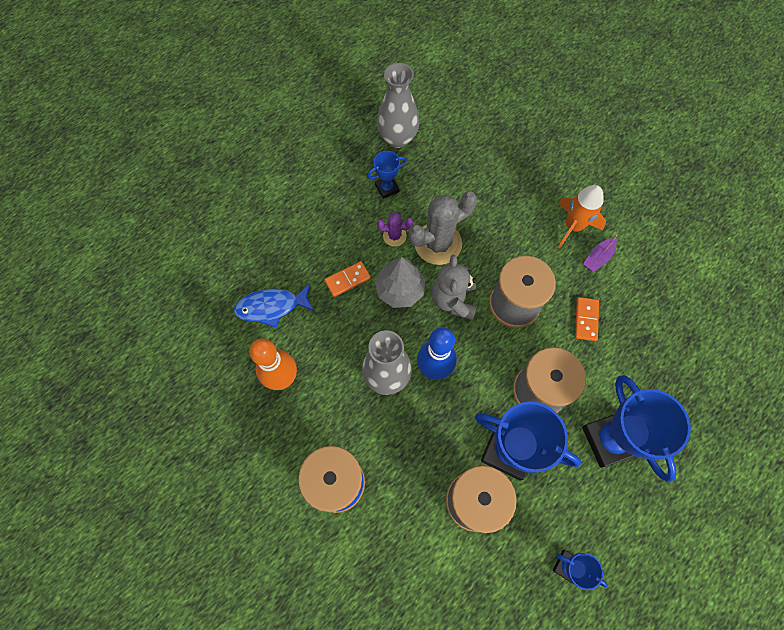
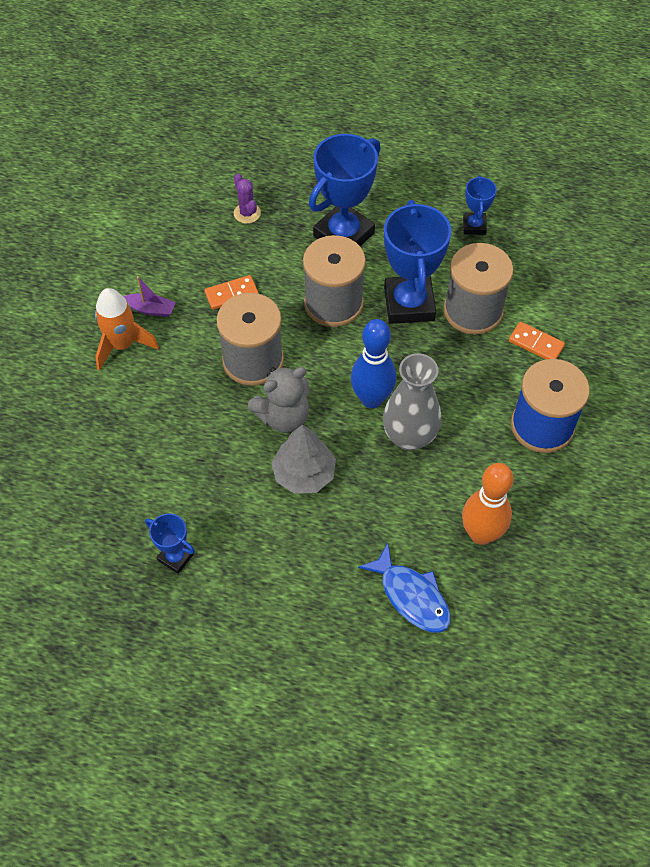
camera: 120 degrees left, 10 degrees down
orange domino [324,261,371,297] -> orange domino moved to [509,322,565,359]
grey vase [377,63,419,148] -> none
purple cactus [377,212,413,247] -> purple cactus moved to [234,174,261,224]
grey cactus [409,192,477,265] -> none

